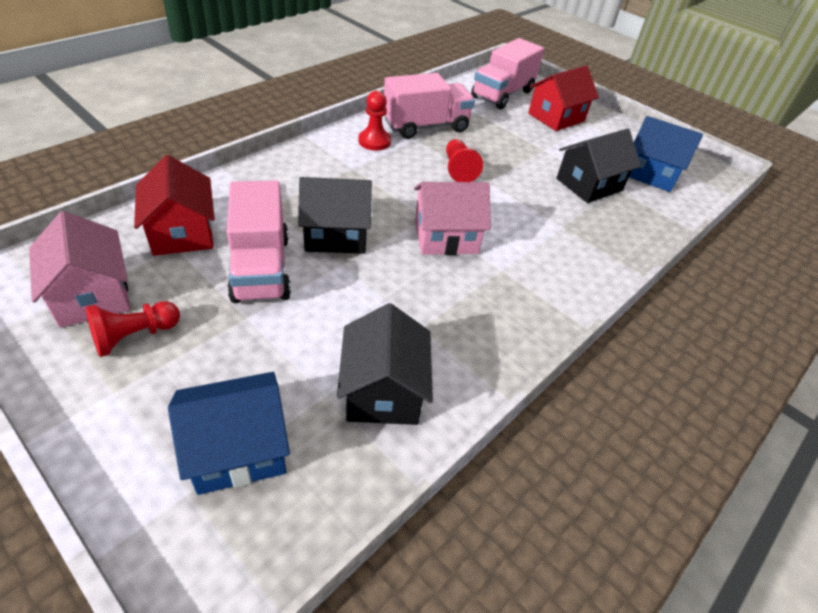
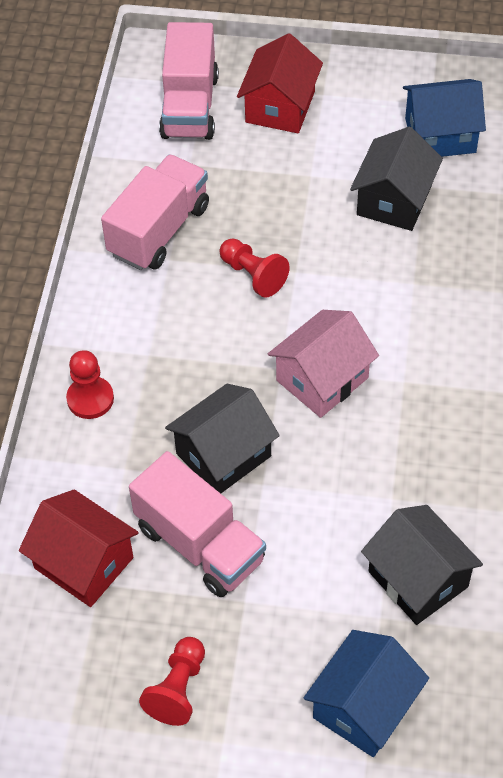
camera: 30 degrees left, 10 degrees up
pink house [29,211,131,328] -> none
red pawn [358,91,391,151] -> red pawn moved to [66,350,114,419]

